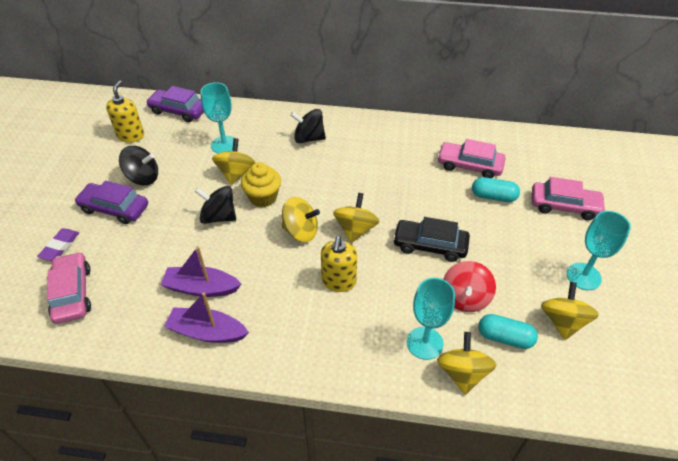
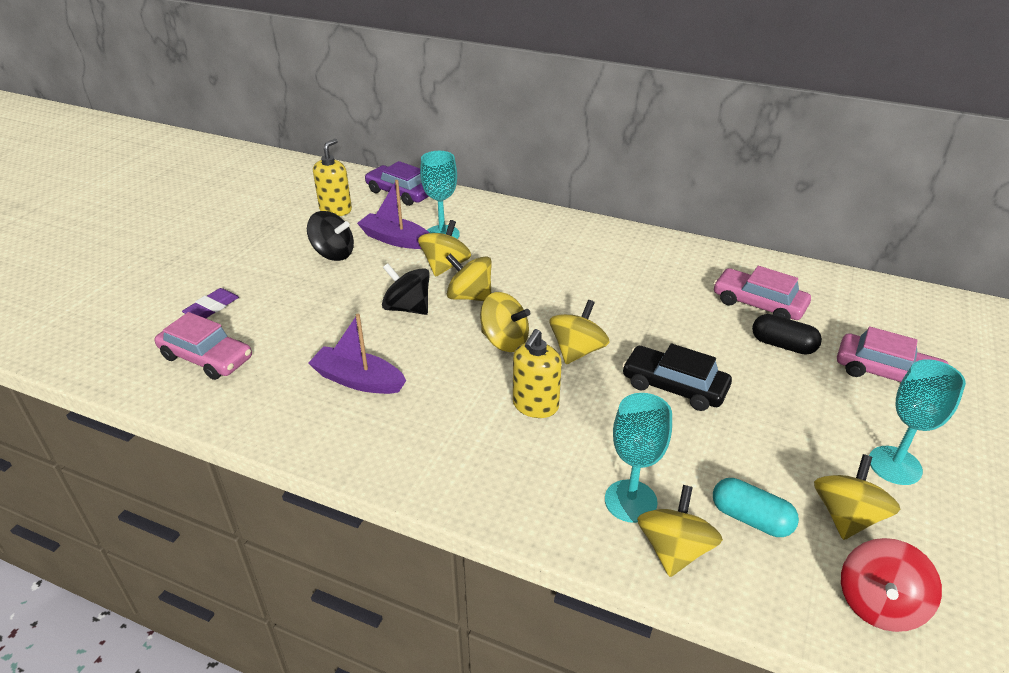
camera: 15 degrees right, 10 degrees down
pink car [47,252,91,324] -> pink car turned 120 degrees clockwise [154,312,252,380]
purple car [75,181,148,224] -> none
purple boat [164,292,249,343] -> purple boat moved to [357,180,429,249]
yellow cupcake [241,162,281,208] -> yellow spinning top [446,253,492,301]
black spinning top [290,109,326,143] -> none
red spinning top [443,261,496,312] -> red spinning top moved to [841,538,942,632]
turquoise capsule [472,177,520,202] -> black capsule [752,314,822,355]

